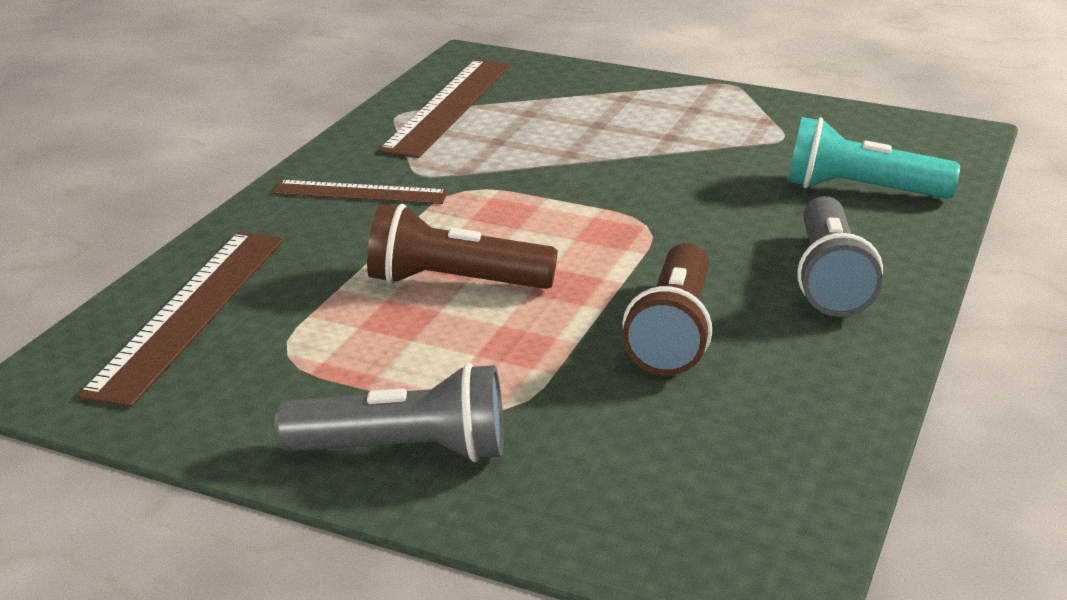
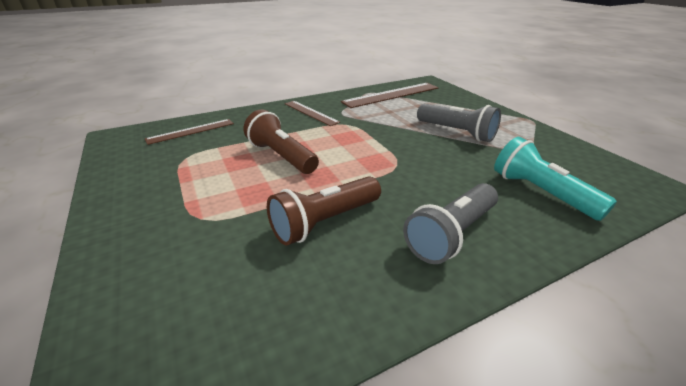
camera: 40 degrees right, 5 degrees up
brown ruler [78,232,284,407] -> brown ruler [145,119,234,145], size x0.61
grey flashlight [275,363,503,462] -> grey flashlight moved to [417,104,501,142]

